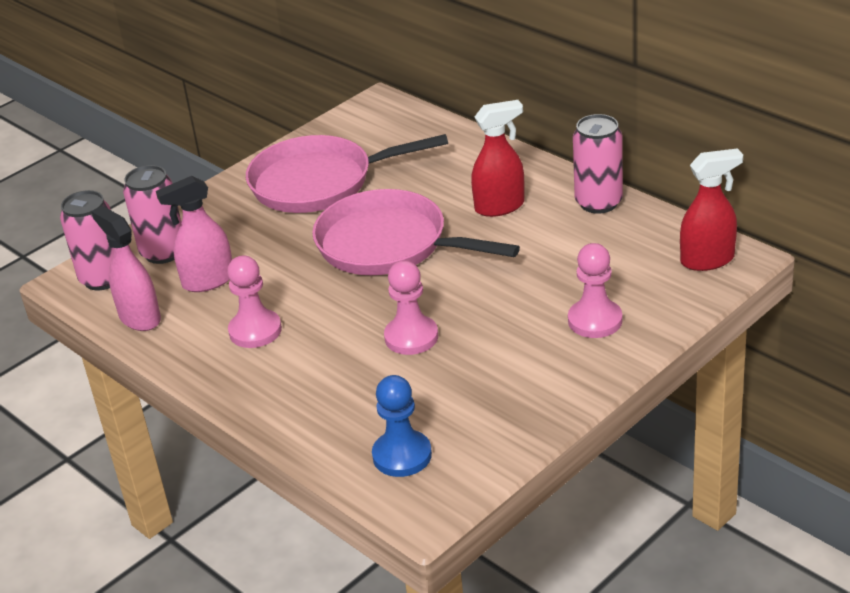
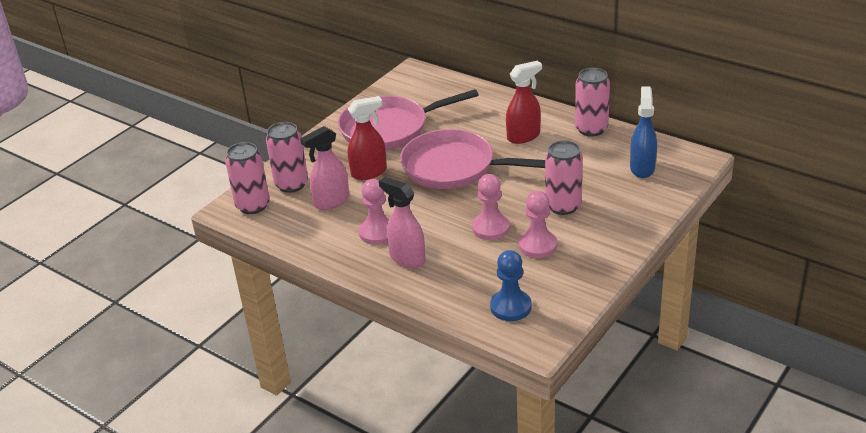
camera: 10 degrees left, 0 degrees up
pink spray bottle [91,206,161,331] -> pink spray bottle moved to [379,177,426,268]
pink pawn [568,243,622,338] -> pink pawn moved to [519,191,557,258]
red spray bottle [680,148,743,271] -> red spray bottle moved to [348,96,387,180]
none -> pink can [545,140,583,215]
none -> blue spray bottle [630,87,657,178]

